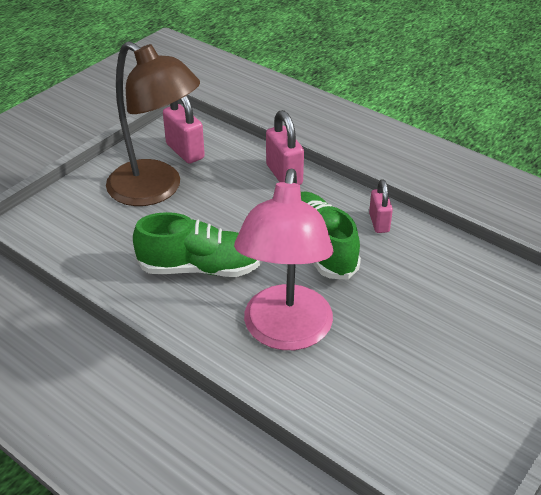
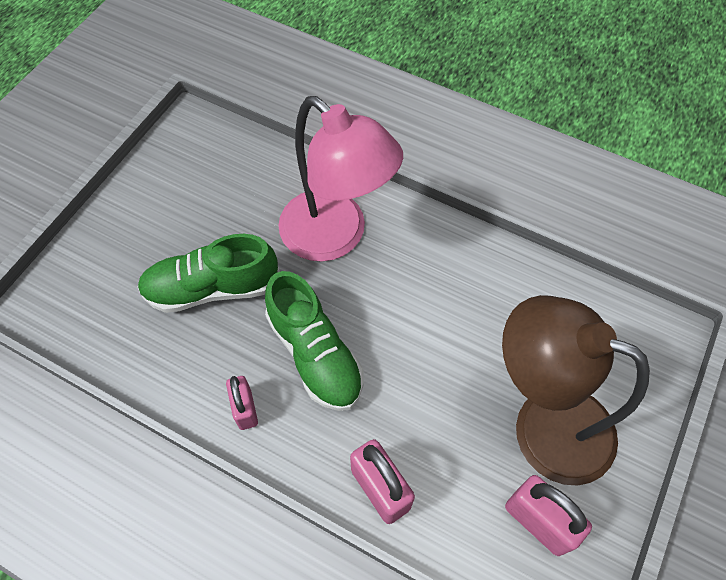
camera: 170 degrees right, 20 degrees up
green shoe [133,212,263,277] -> green shoe moved to [137,234,280,313]
pink lamp [234,169,333,350] -> pink lamp turned 135 degrees clockwise [278,96,403,262]

